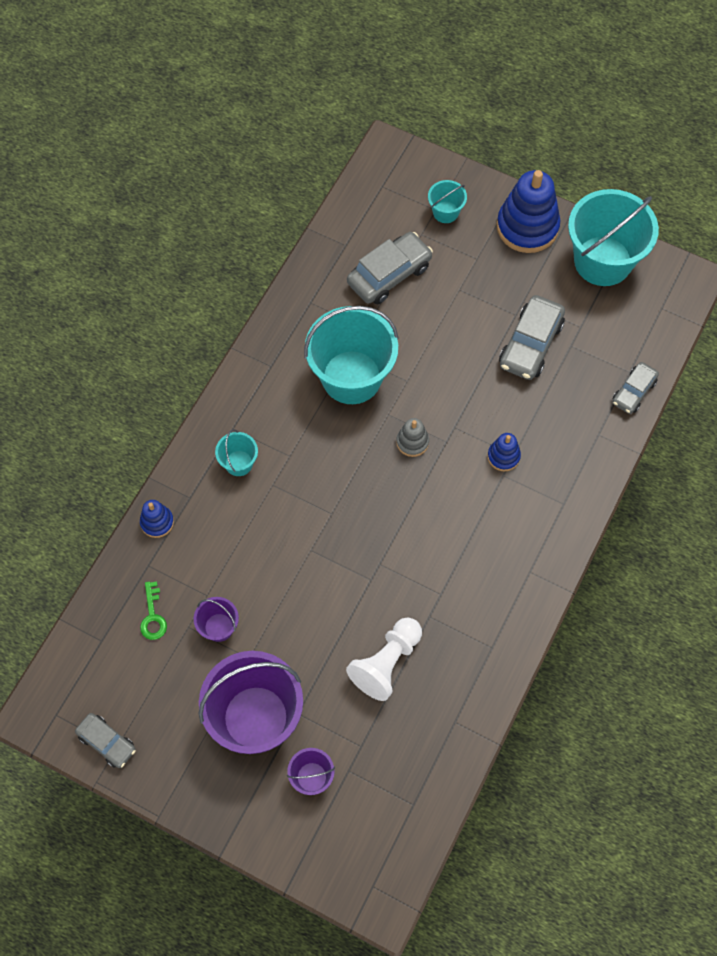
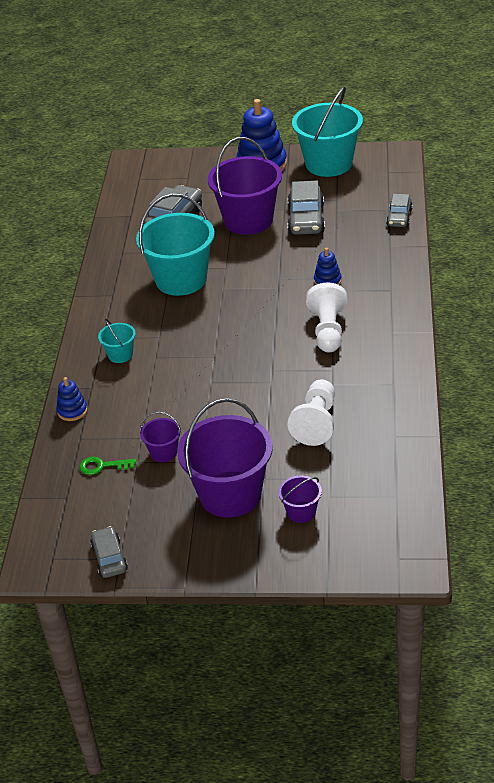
camera: 20 degrees left, 25 degrees down
grey car [75,713,136,768] -> grey car turned 120 degrees counterclockwise [90,526,128,578]
green key [140,581,167,640] -> green key turned 120 degrees clockwise [79,457,136,475]
grey stacking toy [396,418,429,457] -> none
turquoise bucket [428,180,467,223] -> none
none -> purple bucket [208,137,282,235]
none -> white pawn [306,282,348,352]

